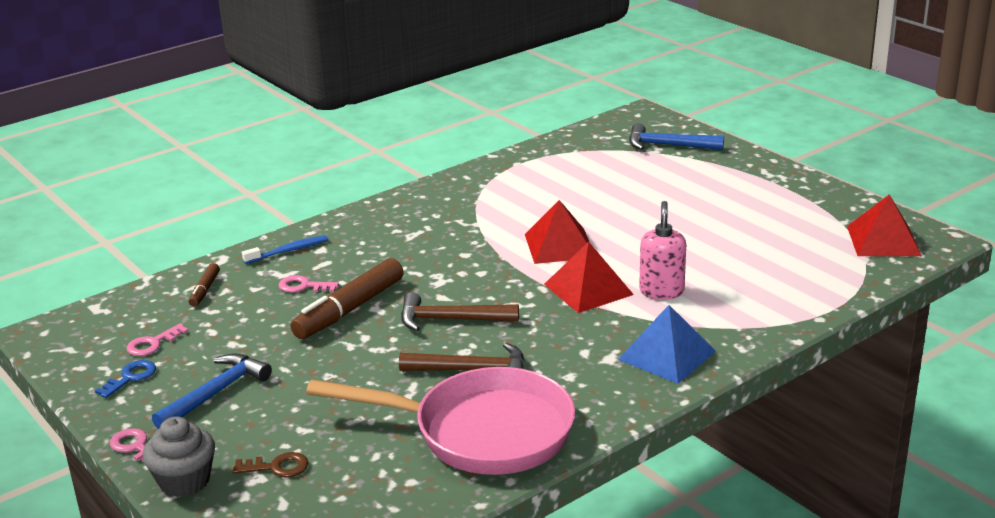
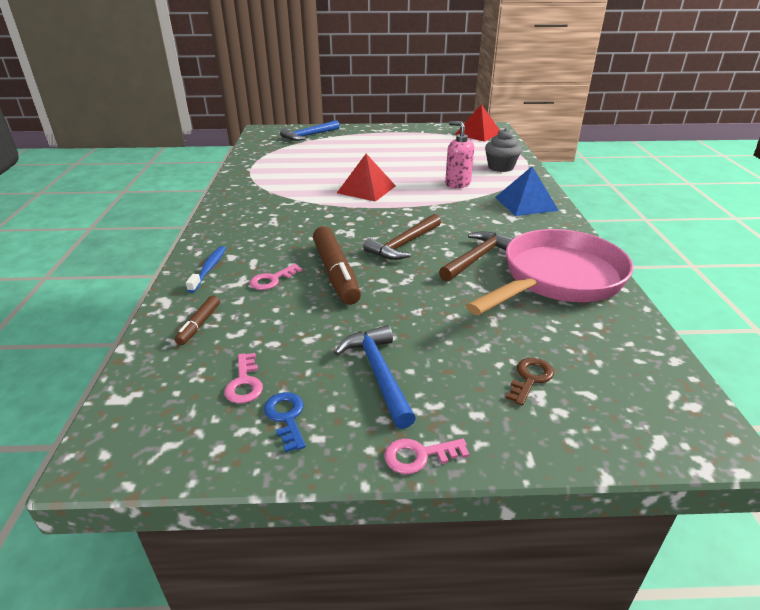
camera: 55 degrees left, 5 degrees up
grey cupcake [143,416,215,497] -> grey cupcake moved to [485,128,522,172]
brown marker [189,263,220,306] -> brown marker turned 60 degrees clockwise [175,295,220,345]
red pyramid [544,241,634,313] -> none

